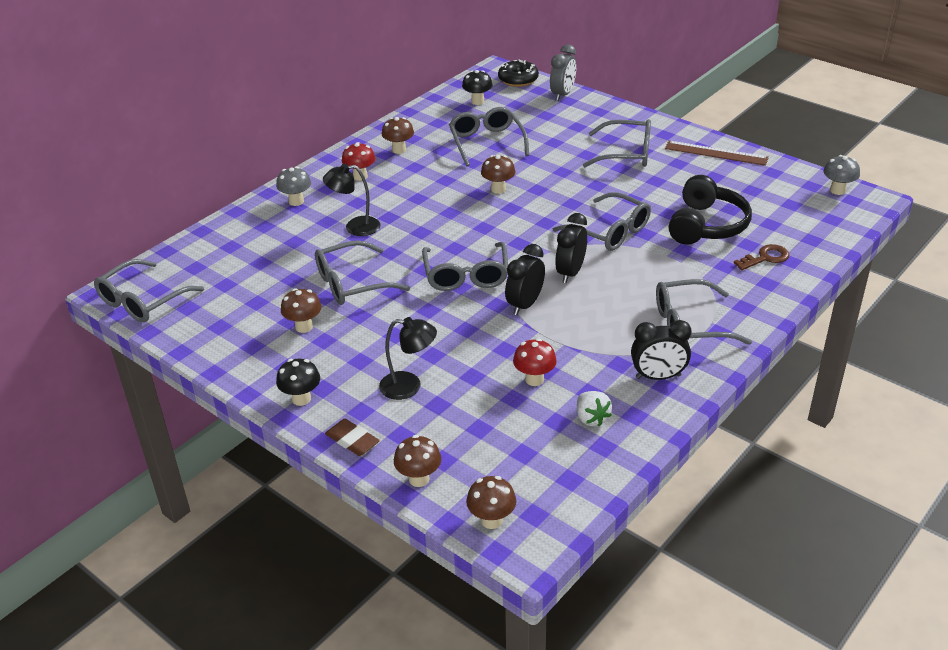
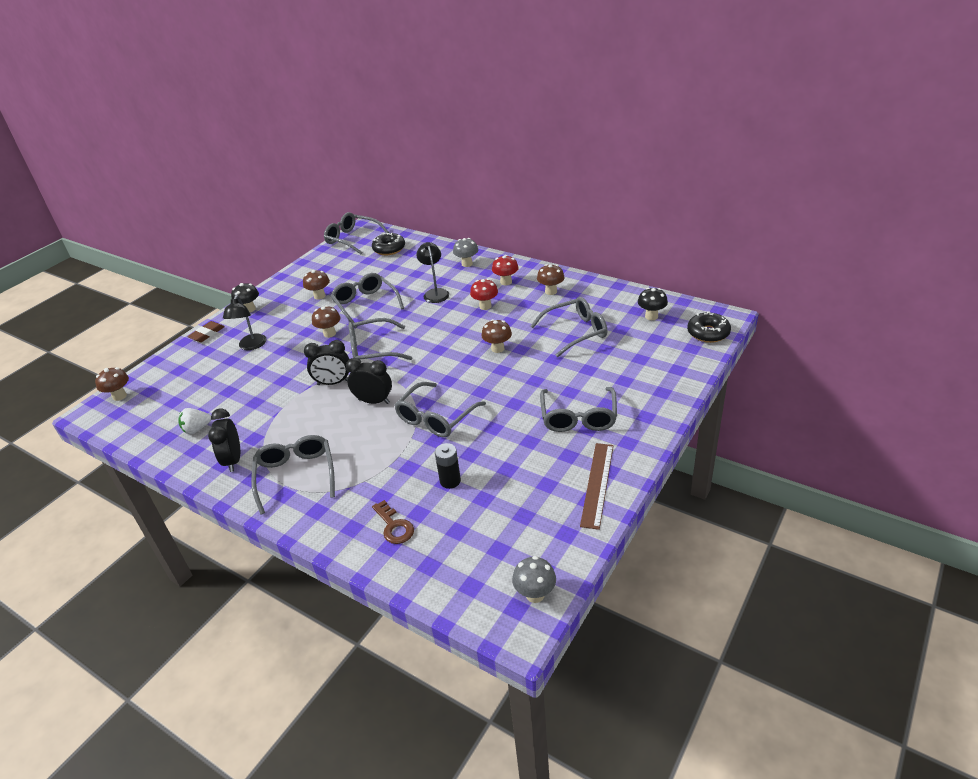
camera: 85 degrees right, 0 degrees up
brown mushroom [394,435,441,487] -> brown mushroom moved to [312,305,341,338]
black clock [505,244,545,315] -> black clock turned 150 degrees clockwise [304,340,349,385]
red mushroom [513,338,557,386] -> red mushroom moved to [470,278,498,310]
grey clock [550,44,576,101] -> none
black headphones [669,175,752,245] -> black battery [435,443,461,489]
none -> black donut [372,233,405,255]

